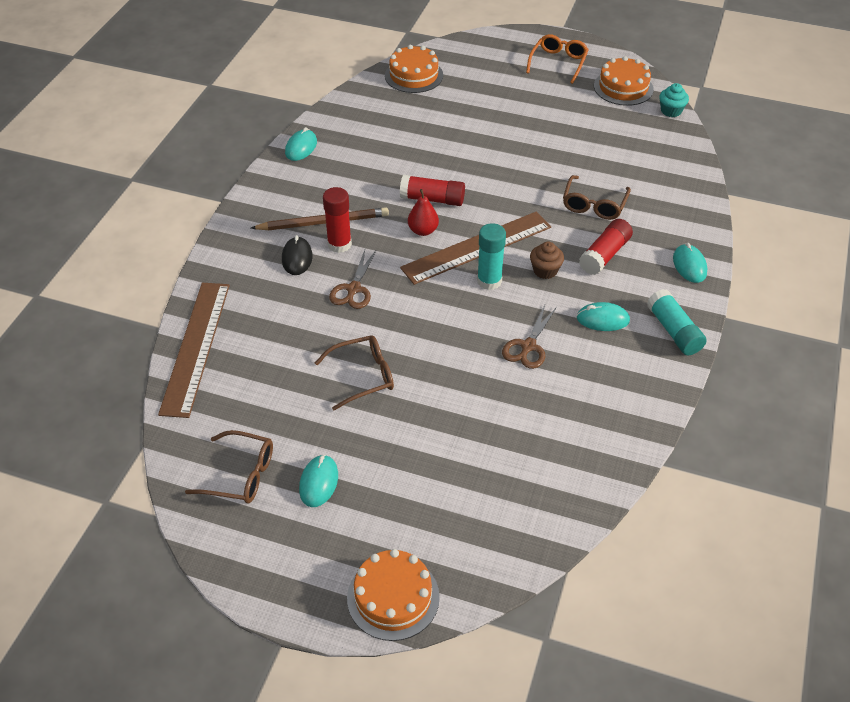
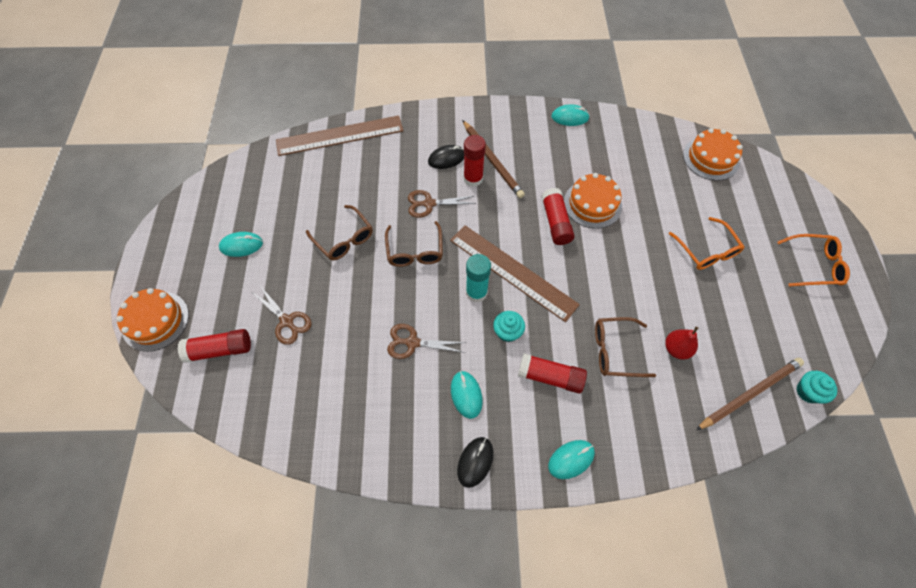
camera: 70 degrees right, 15 degrees up
brown glasses [185,430,273,503] -> brown glasses moved to [385,221,443,267]
red pear [408,189,439,236] -> red pear moved to [665,327,699,359]
brown cupcake [530,242,564,279] -> turquoise cupcake [493,311,525,342]
orange cake [594,56,654,106] -> orange cake moved to [564,173,622,229]
turquoise glue stick [647,289,707,356] -> black mouse [457,437,493,488]
none -> red glue stick [177,329,251,363]
none -> brown scissors [252,287,312,345]
none -> orange glasses [669,217,744,270]
none -> brown pencil [696,358,804,430]

